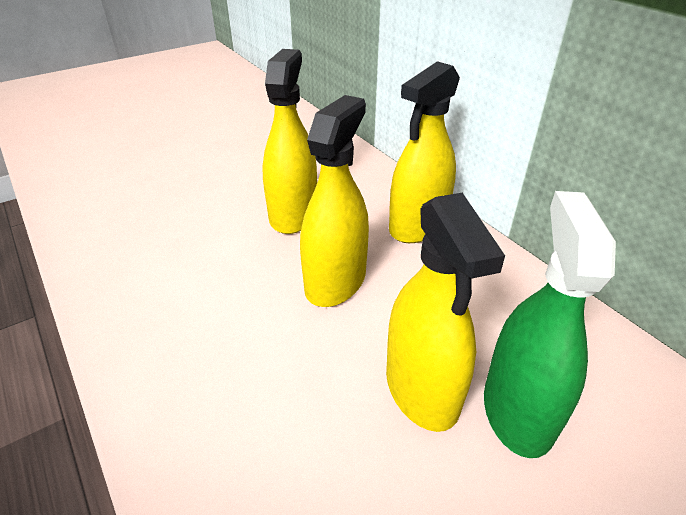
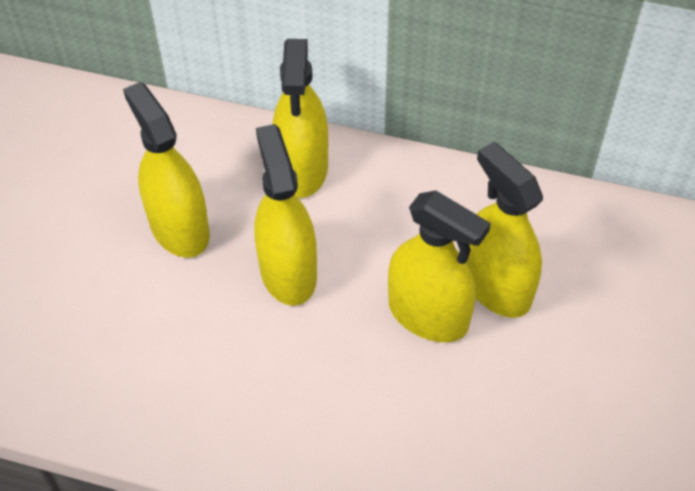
camera: 40 degrees left, 15 degrees up
green spray bottle [484,191,616,458] -> yellow spray bottle [466,142,543,318]

